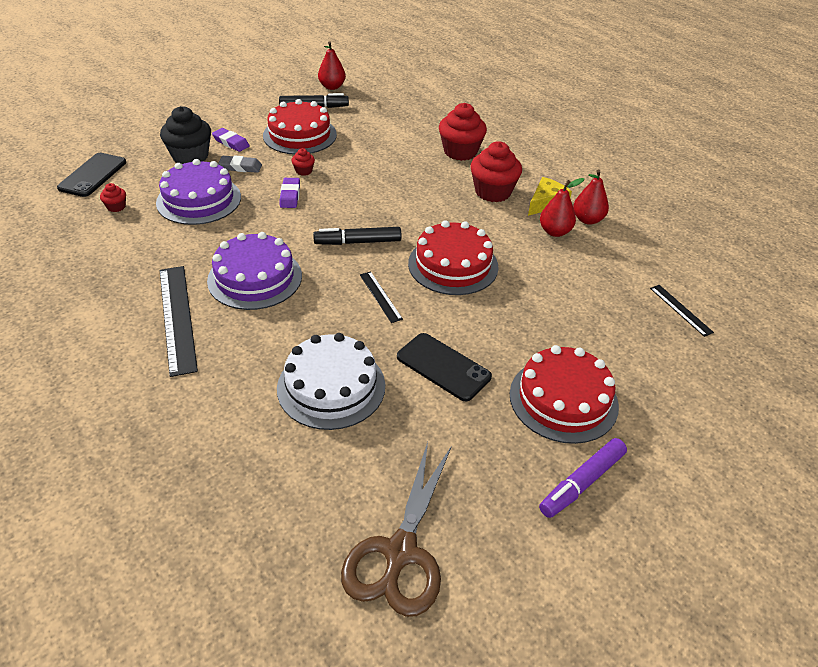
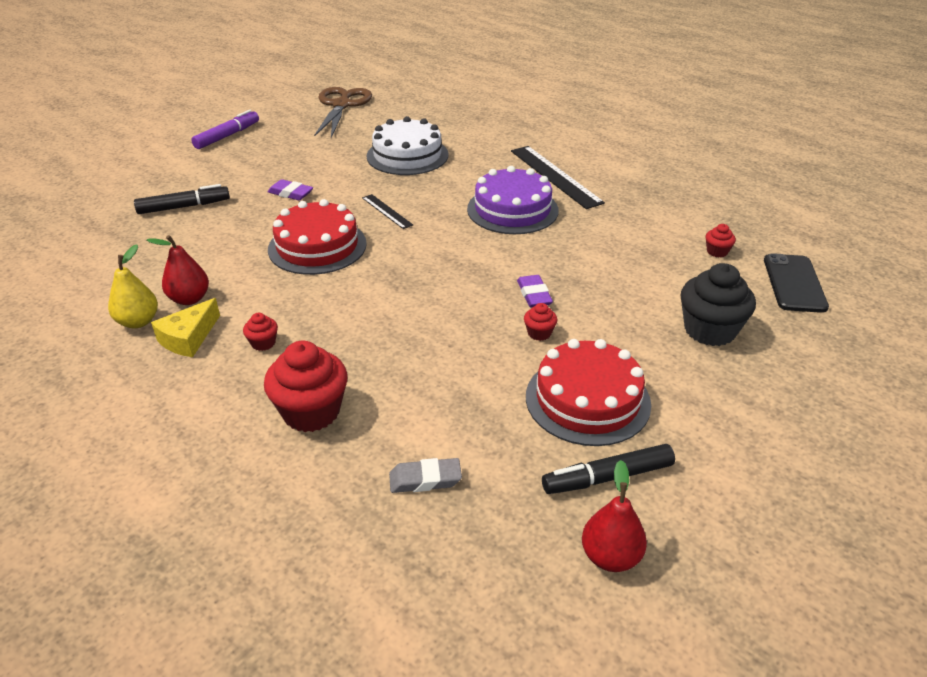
camera: 170 degrees right, 5 degrees down
purple cake [156,159,241,225] -> none
purple eraser [212,128,250,152] -> purple eraser moved to [268,179,313,200]
grey eraser [218,155,262,173] -> grey eraser moved to [389,458,462,493]
black marker [313,227,401,245] -> black marker moved to [134,184,230,214]
black phone [397,333,492,401] -> none
red cupcake [470,141,522,202] -> red cupcake [243,313,278,351], size x0.46
red cake [510,345,619,444] -> none
red pear [573,170,609,225] -> yellow pear [108,245,158,328]
black ruler [650,285,714,337] -> none

